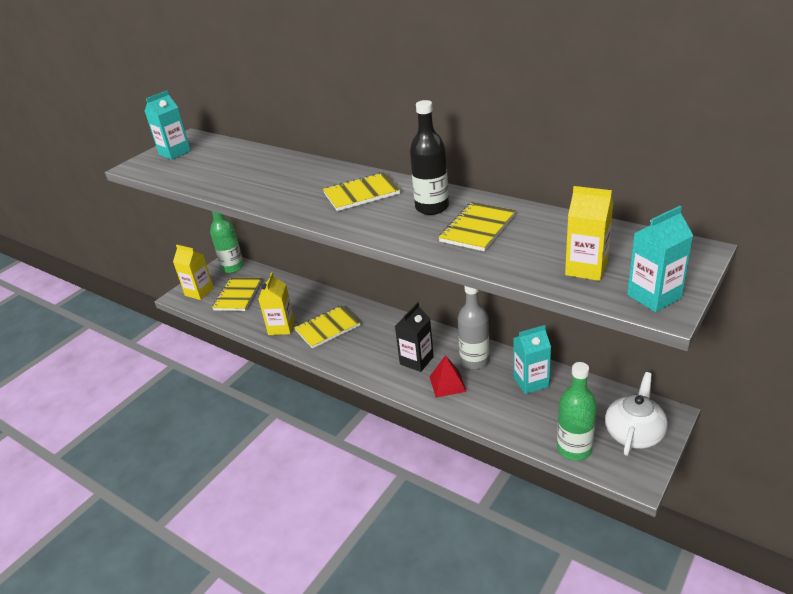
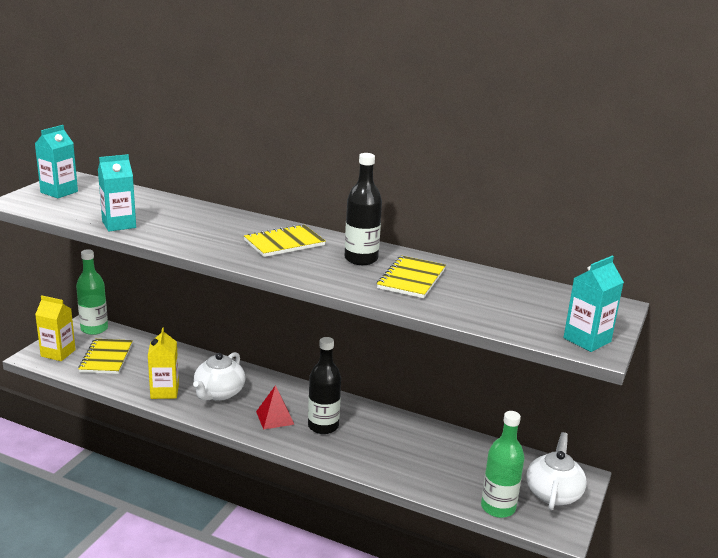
camera: 15 degrees left, 10 degrees down
yellow notebook [294,305,361,349] -> white teapot [193,352,245,401]
black carton [395,302,434,372] -> black bottle [308,337,341,434]
red pyramid [429,355,467,398] -> red pyramid moved to [256,385,295,430]
grey bottle [458,286,490,369] -> none
turquoise carton [514,325,551,394] -> turquoise carton moved to [98,154,136,231]
yellow carton [565,186,613,281] -> none

